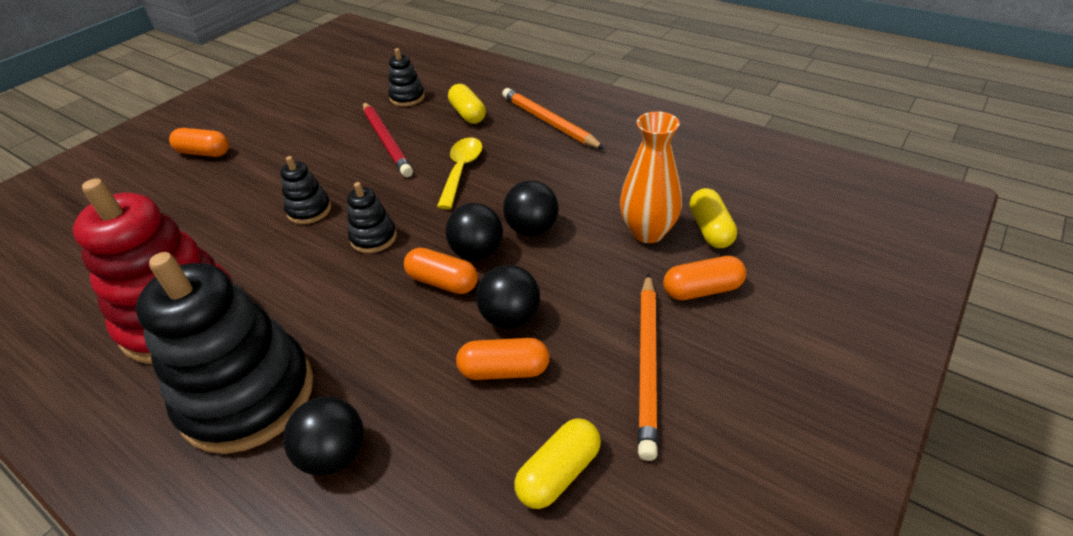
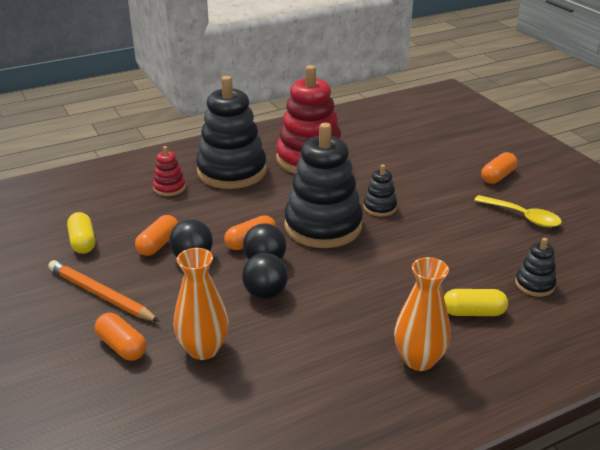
camera: 115 degrees right, 10 degrees down
black ball [283,396,364,476] -> red stacking toy [153,146,186,196]
black stacking toy [347,182,397,253] -> black stacking toy [284,123,363,248], size x2.24
red pencil [363,102,413,177] -> none
yellow spoon [437,137,483,209] -> yellow spoon moved to [474,195,562,227]
orange pencil [502,88,605,149] -> orange vase [394,257,451,371]
orange capsule [663,256,746,300] -> orange capsule turned 60 degrees counterclockwise [95,313,147,361]
yellow capsule [690,188,737,248] -> none

